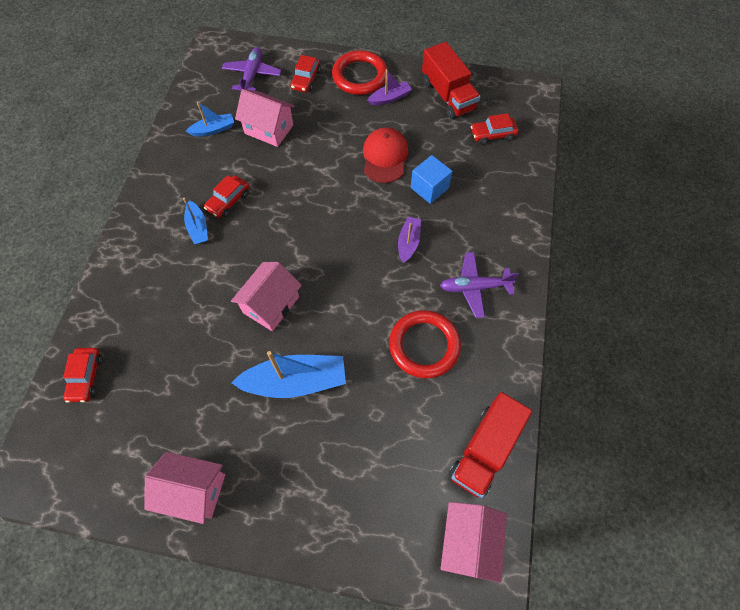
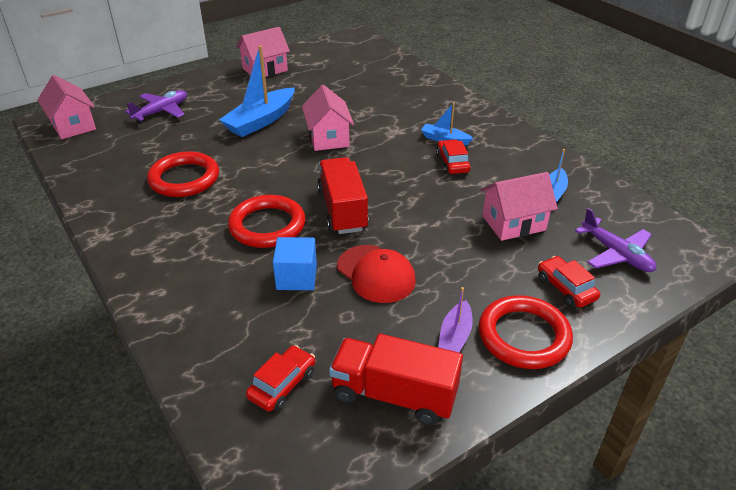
camera: 135 degrees right, 25 degrees down
red car [63,348,103,403] -> none
purple boat [398,217,421,263] -> red ring [228,195,306,248]
purple plane [440,252,519,318] -> purple plane moved to [125,90,187,122]
red truck [448,392,532,498] -> red truck moved to [317,157,369,234]

